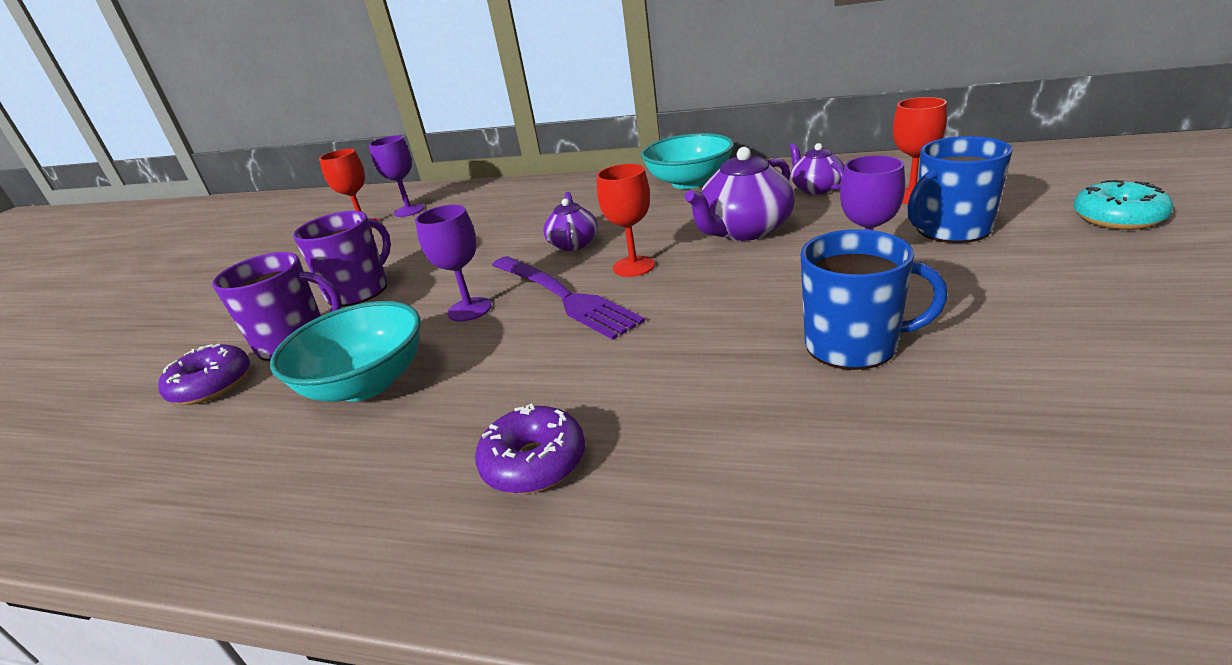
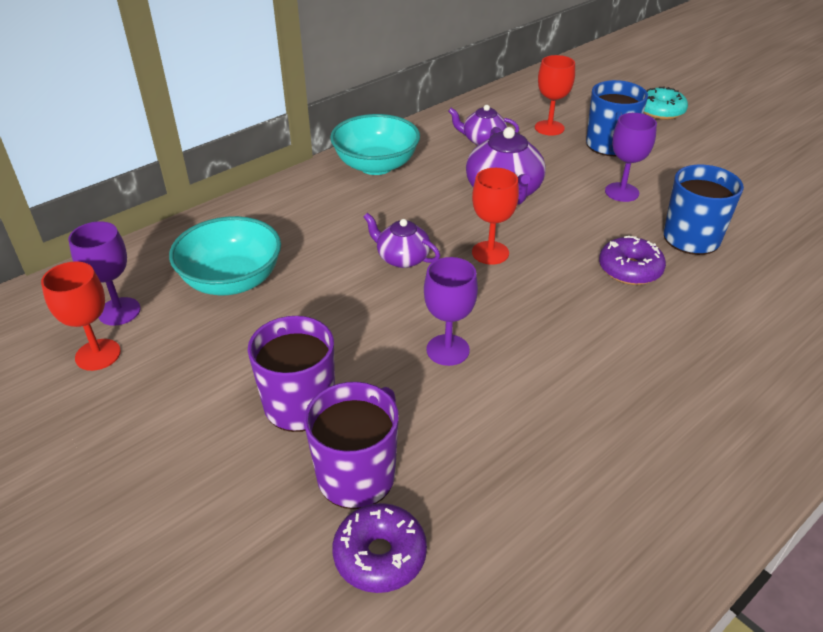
camera: 60 degrees left, 10 degrees up
turquoise bowl [270,301,421,402] -> turquoise bowl moved to [169,216,281,295]
purple donut [475,403,585,494] -> purple donut moved to [599,236,666,285]
purple fork [492,256,645,340] -> none

